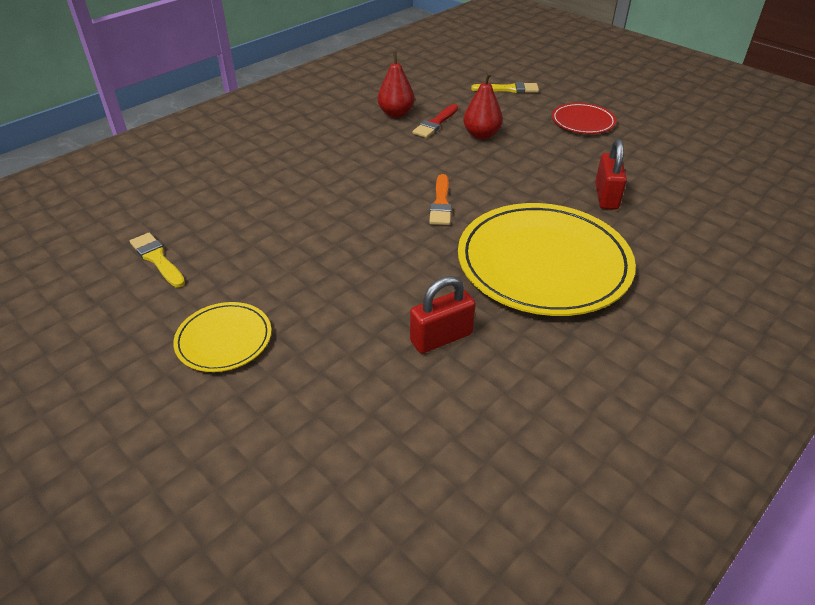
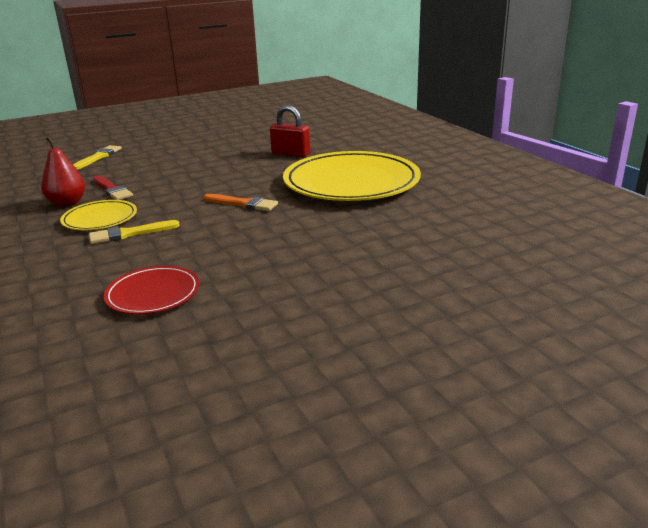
camera: 70 degrees left, 15 degrees down
yellow brush [130,233,185,287] -> yellow brush moved to [89,220,180,244]
yellow plate [173,302,271,372] -> yellow plate moved to [60,200,137,230]
red padlock [410,276,476,353] -> none
red pear [463,72,503,139] -> none
red plate [552,103,616,134] -> red plate moved to [104,266,200,314]

